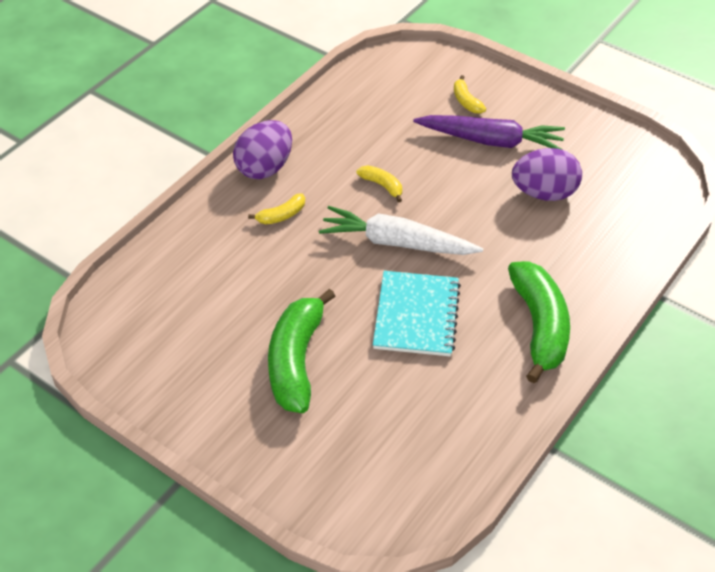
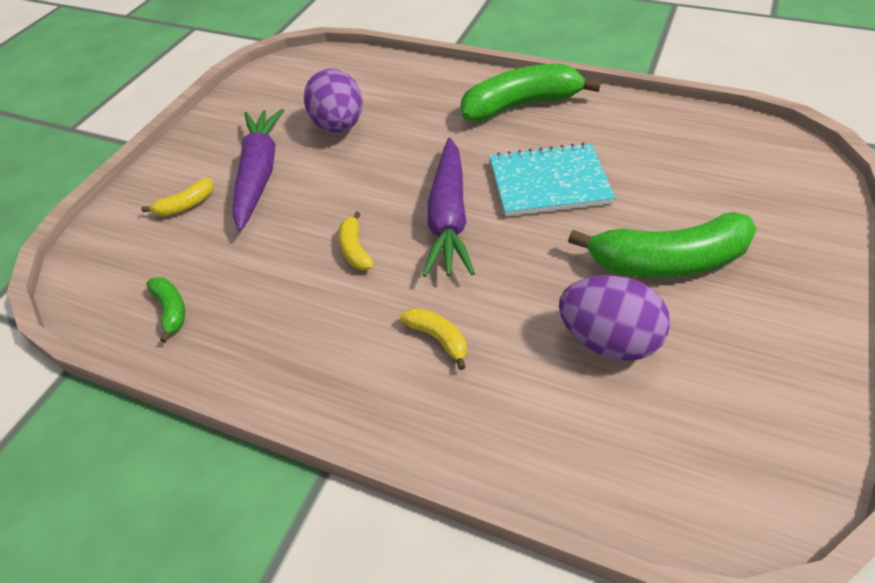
camera: 100 degrees left, 0 degrees up
purple egg [233,120,292,179] -> purple egg moved to [559,275,670,361]
white carrot [319,206,483,255] -> purple carrot [423,138,475,277]
yellow banana [357,165,402,202] -> yellow banana turned 45 degrees counterclockwise [339,211,374,270]
none -> green banana [146,277,185,342]

